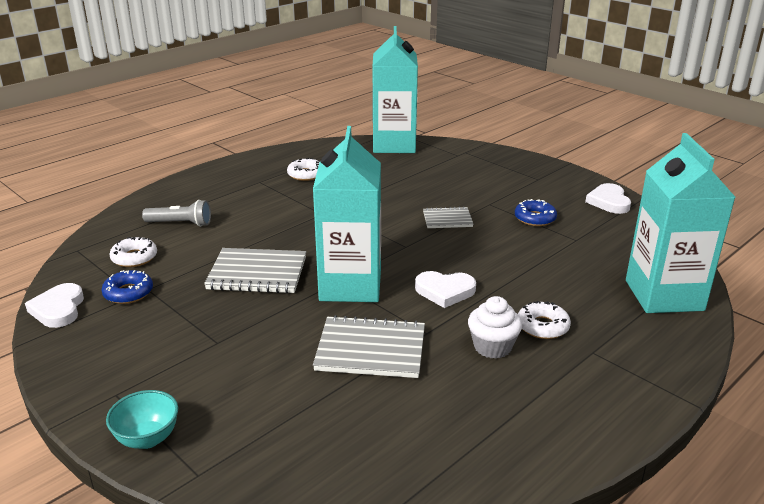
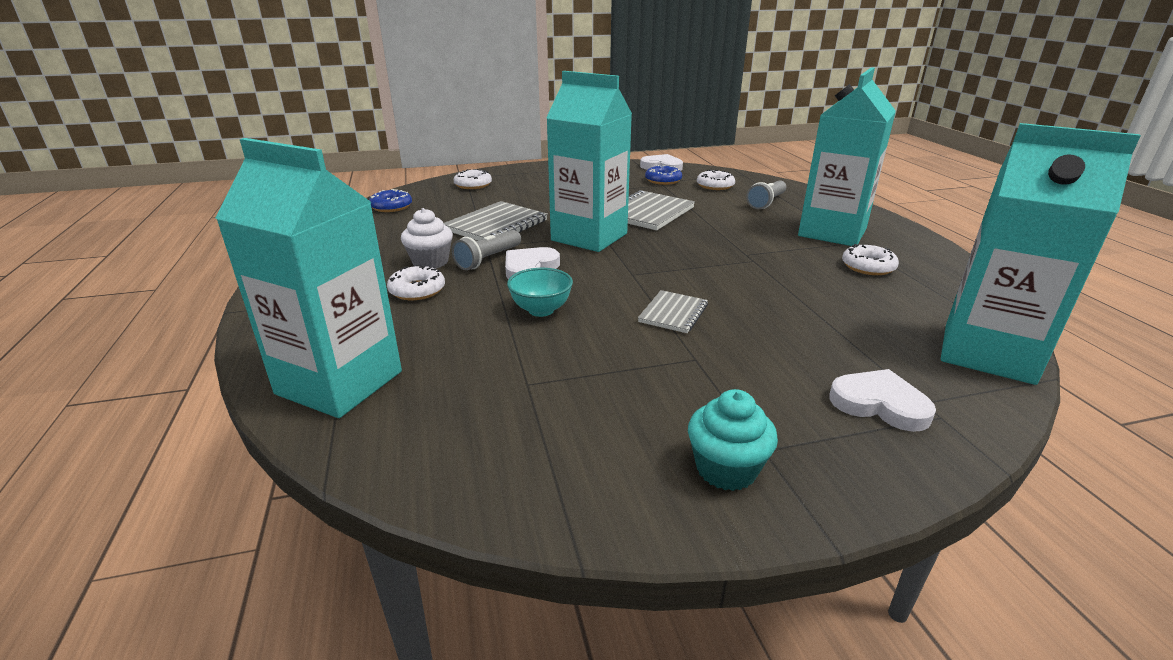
camera: 120 degrees right, 0 degrees up
turquoise bowl [106,390,178,449] -> turquoise bowl moved to [507,268,573,317]
blue donut [515,199,557,226] -> blue donut moved to [369,189,412,212]
white heart [585,183,631,214] -> white heart moved to [829,369,936,432]
none -> grey flashlight [452,230,521,270]
none -> white donut [454,169,492,189]
none -> turquoise cupcake [688,389,778,491]
none -> turquoise carton [798,67,896,246]

